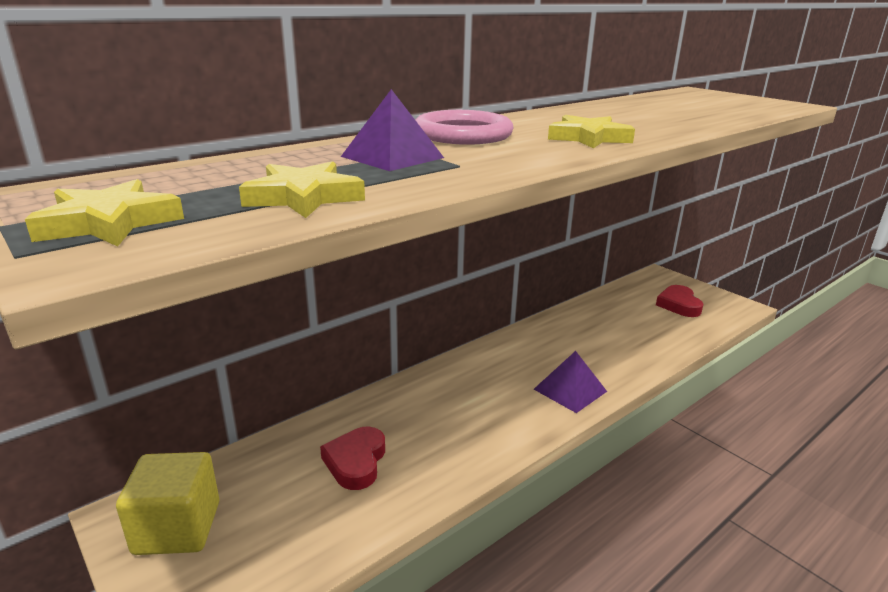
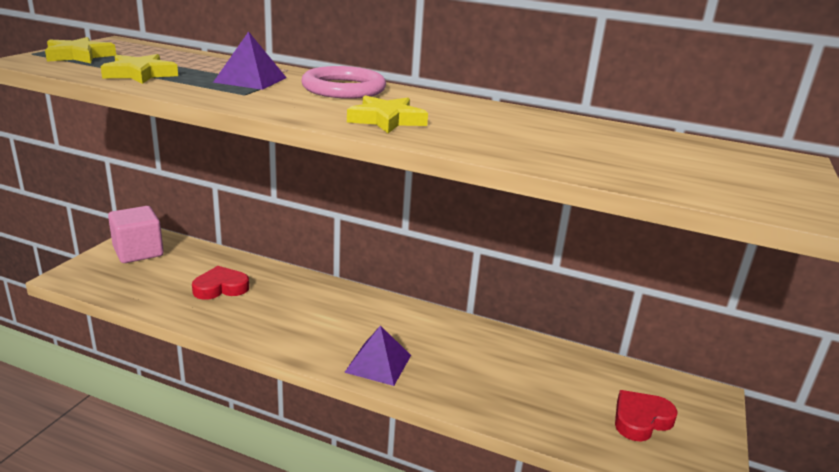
camera: 60 degrees right, 0 degrees up
yellow cube [116,452,219,555] -> pink cube [108,206,164,263]

